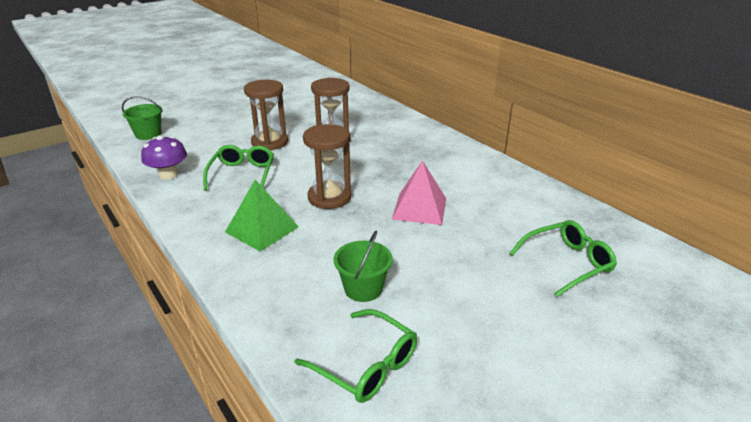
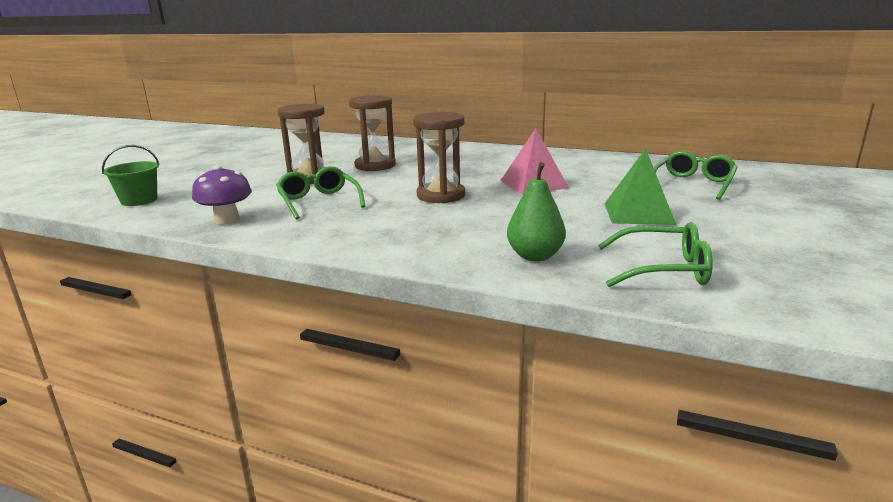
camera: 30 degrees left, 10 degrees down
green pyramid [225,180,299,252] -> green pyramid moved to [605,148,676,225]
green bucket [334,231,393,302] -> none
none -> green pear [507,162,566,261]

